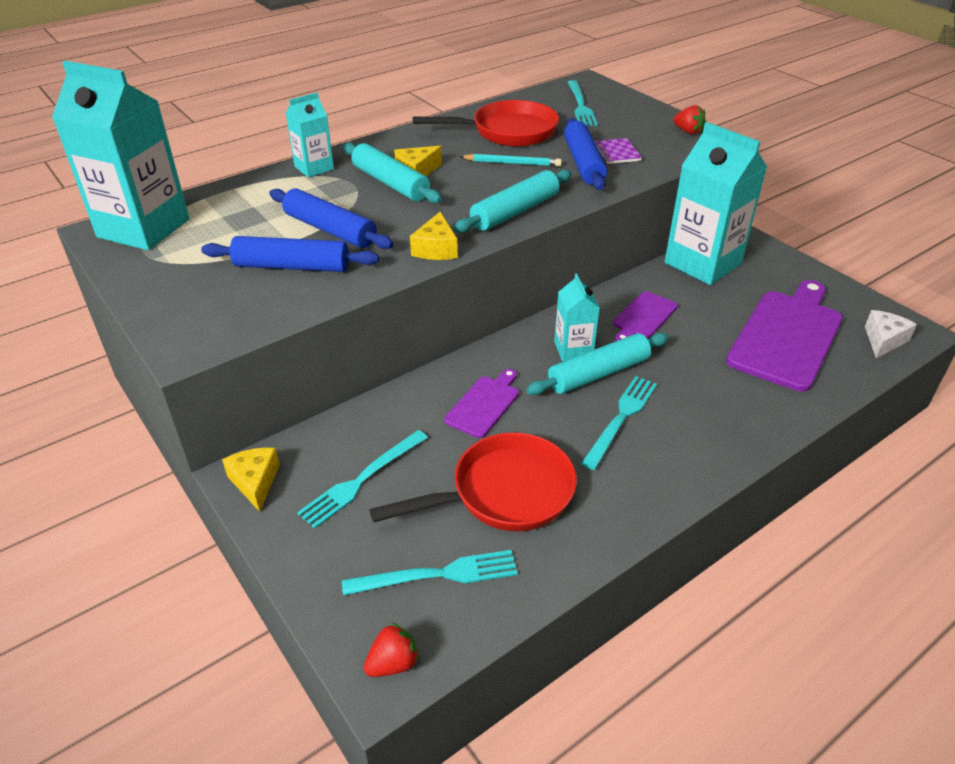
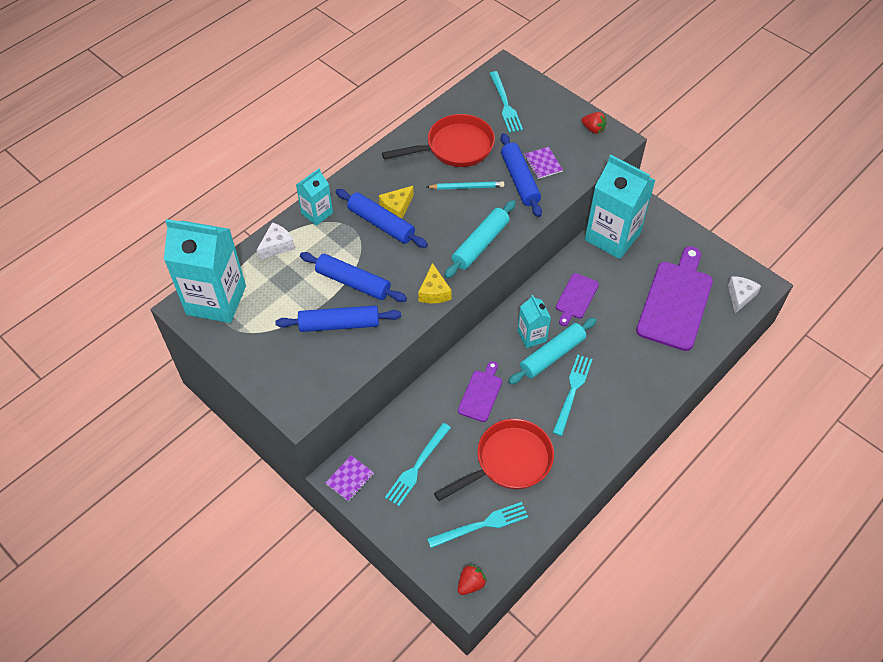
camera: 10 degrees left, 15 degrees up
yellow cheese [222,448,280,512] -> purple notebook [326,456,374,502]
turquoise rolling pin [343,143,442,203] -> blue rolling pin [336,189,428,248]
none -> white cheese [256,222,295,260]

